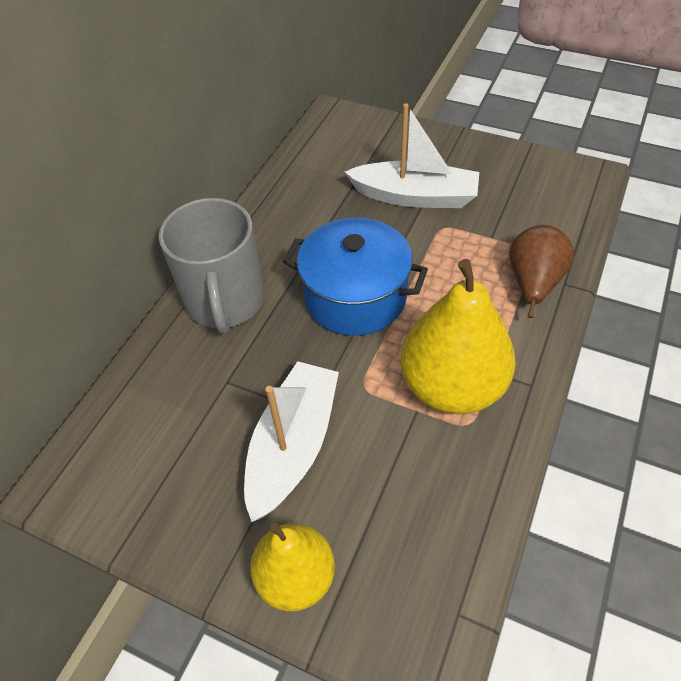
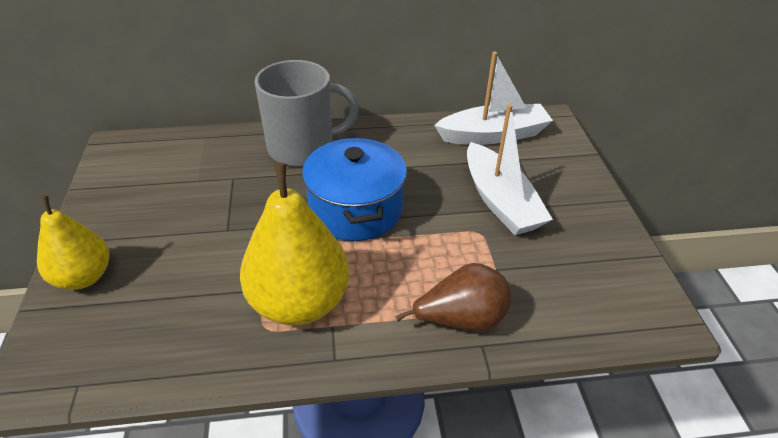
camera: 55 degrees right, 10 degrees down
grey mug [159,198,264,334] -> grey mug turned 150 degrees counterclockwise [255,60,359,166]
white boat [244,361,339,522] -> white boat moved to [434,51,553,145]

